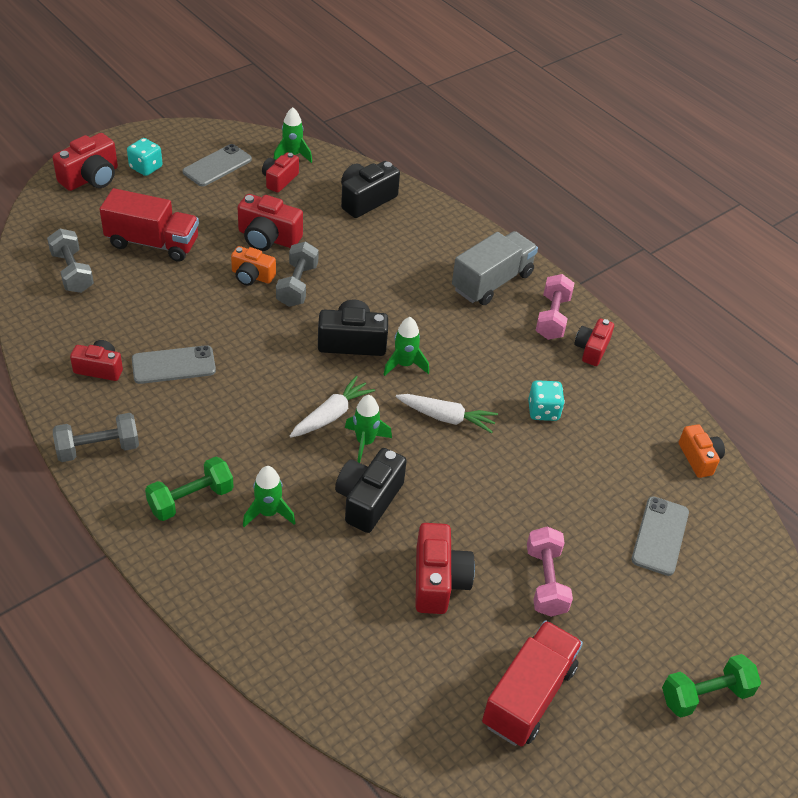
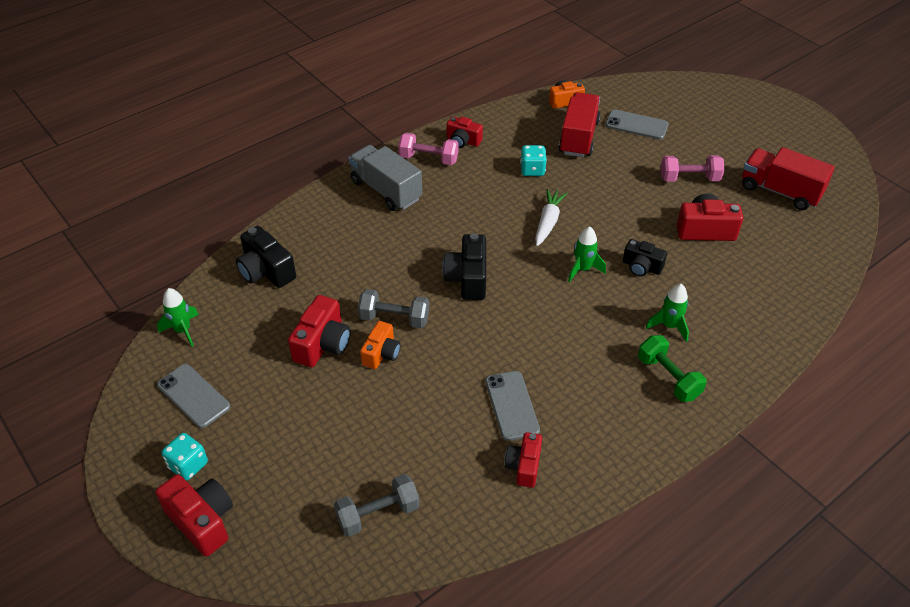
camera: 85 degrees left, 0 degrees up
grey dumbbell [53,413,139,462] -> none
red truck [100,188,199,262] -> red truck moved to [559,92,601,157]
red camera [262,152,299,193] -> none
white carrot [290,376,375,438] -> none
black camera [335,448,407,533] -> black camera [623,239,667,276], size x0.66
green rocket [383,317,429,376] -> none
green dumbbell [662,654,761,717] -> none

